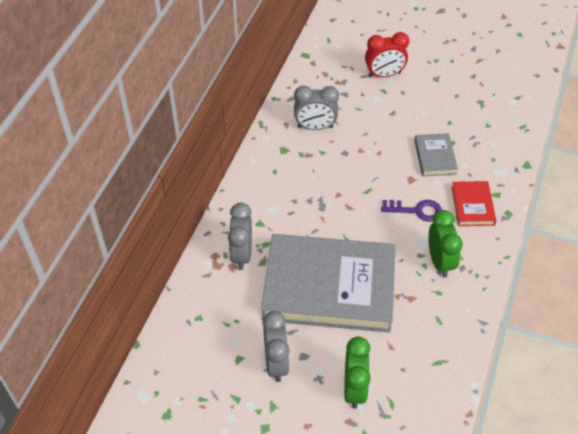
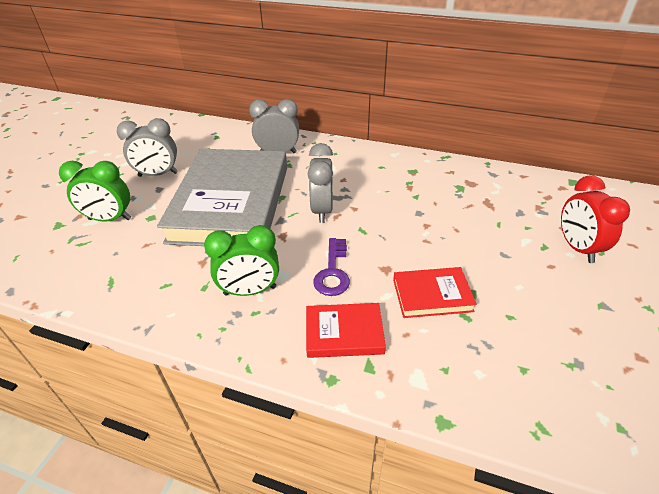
camera: 90 degrees right, 10 degrees down
grey clock [294,86,339,130] -> grey clock moved to [308,143,333,223]
grey book [414,133,458,176] -> red book [393,267,477,318]

